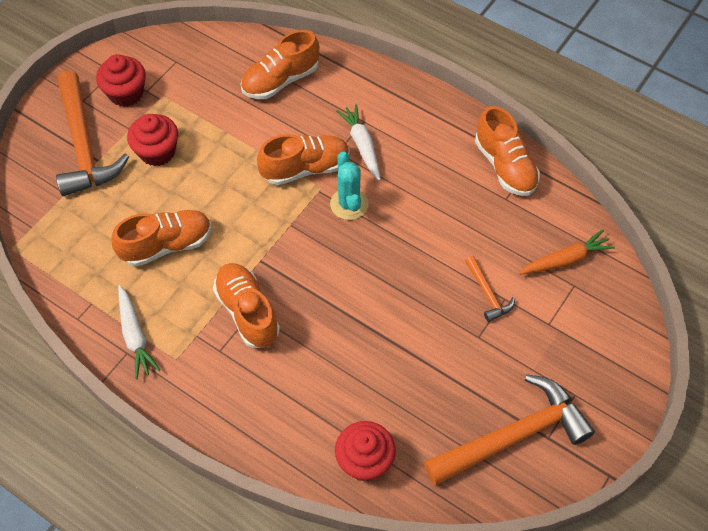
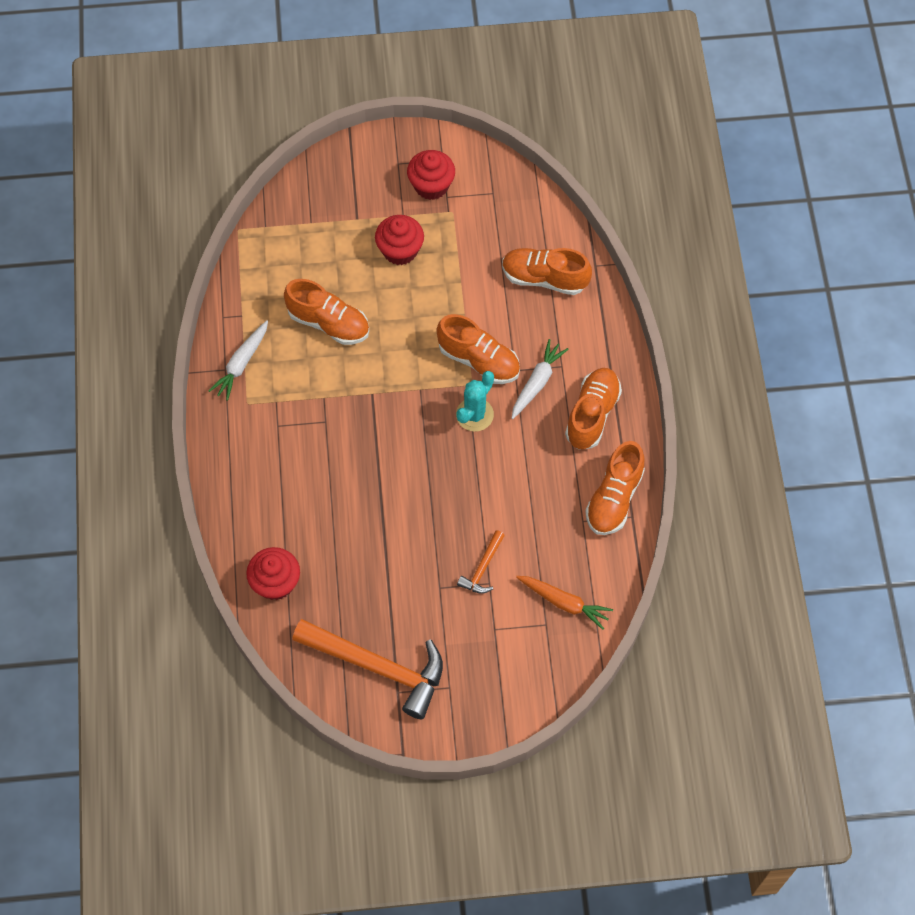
camera: 50 degrees right, 5 degrees up
orange hammer [56,71,129,196] -> none
orange shoe [213,263,280,348] -> orange shoe moved to [565,368,622,449]

